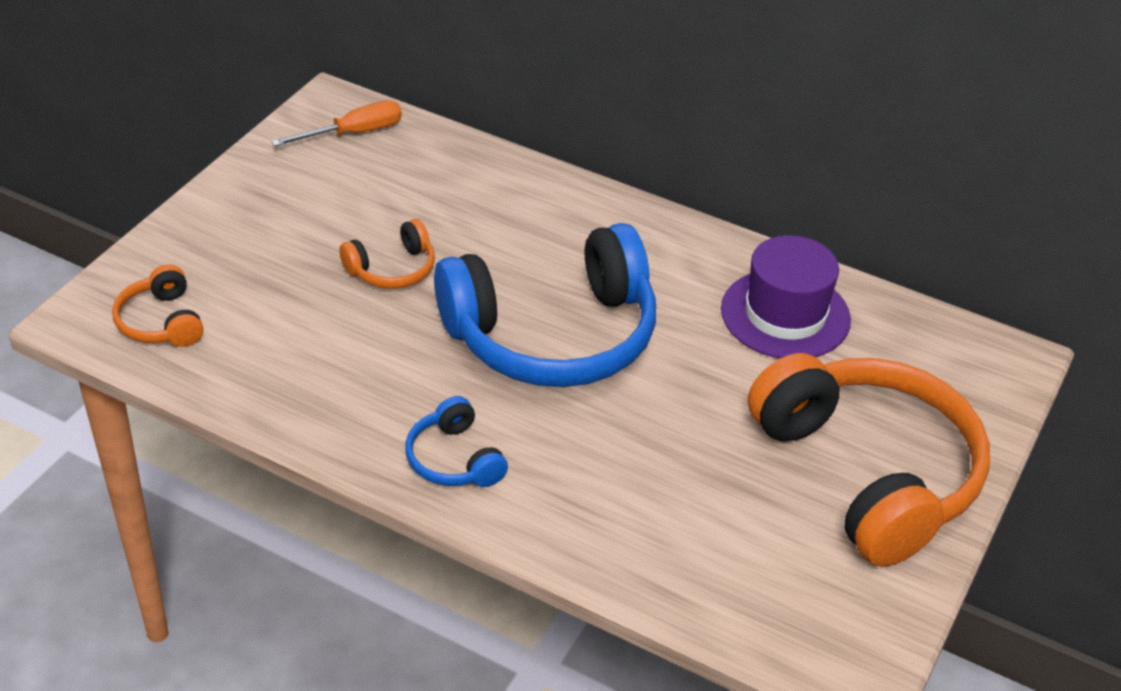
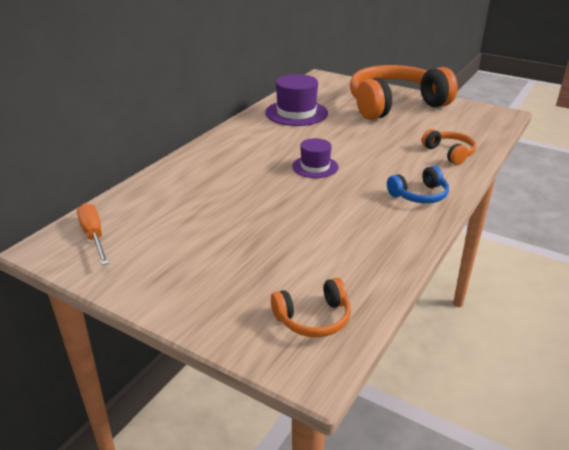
camera: 85 degrees left, 10 degrees down
orange headphones [339,219,435,289] -> orange headphones moved to [421,129,476,165]
blue headphones [434,223,656,387] -> purple hat [292,138,338,178]

